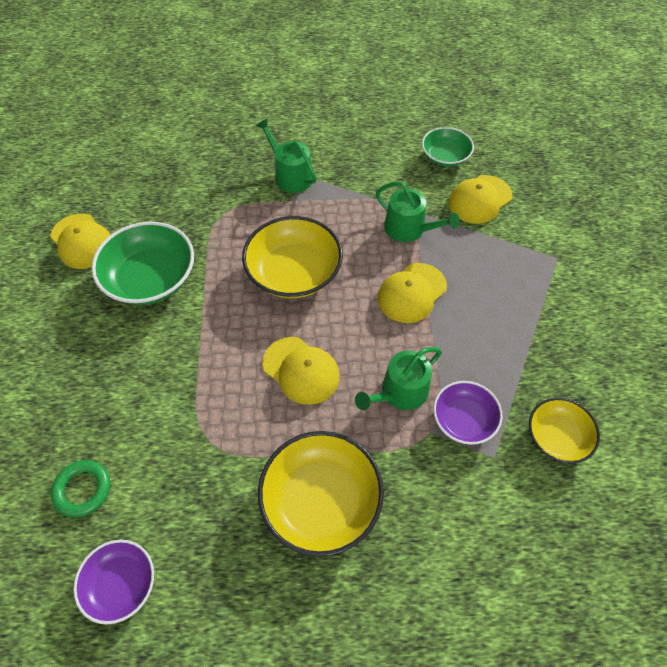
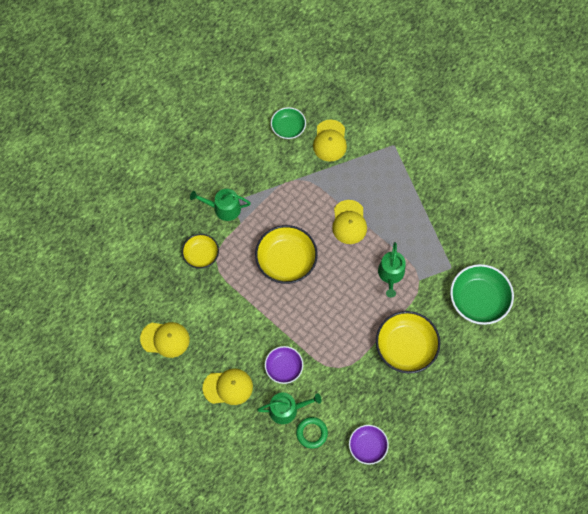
camera: 45 degrees left, 10 degrees up
green bowl [92,222,194,305] -> green bowl moved to [450,264,514,325]
yellow cap [263,337,340,405] -> yellow cap moved to [202,368,253,405]
green watering can [376,182,460,242] -> green watering can moved to [257,392,322,424]
purple bowl [433,381,502,445] -> purple bowl moved to [265,346,303,384]
yellow bowl [529,398,600,464] -> yellow bowl moved to [182,234,219,269]

